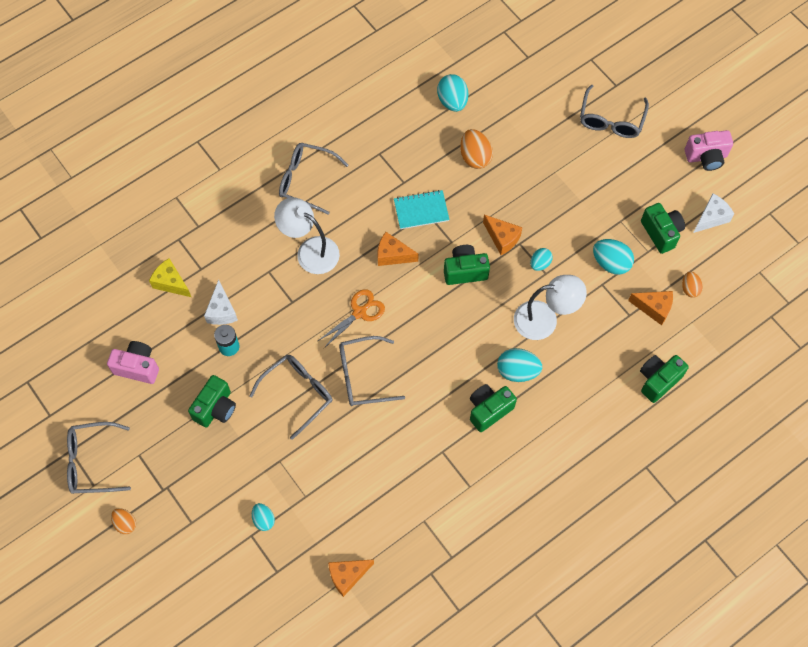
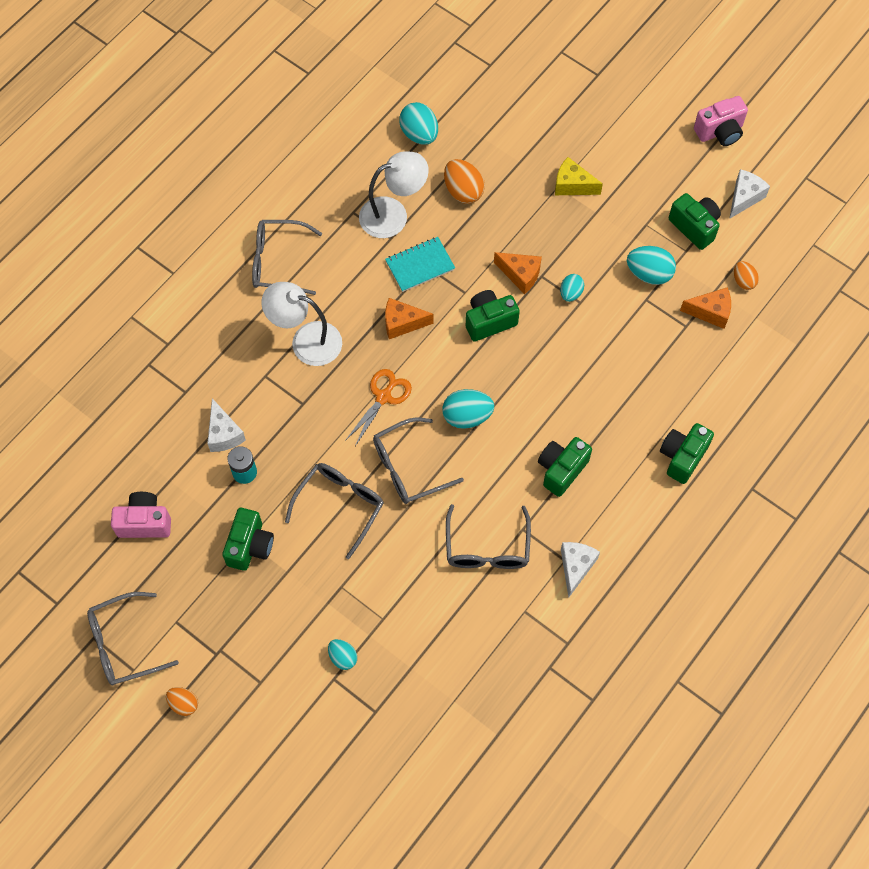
camera: 15 degrees left, 0 degrees up
yellow cheese [149,258,191,297] -> yellow cheese moved to [555,157,603,195]
orange cheese [328,559,374,597] -> none
turquoise egg [497,348,542,382] -> turquoise egg moved to [442,389,494,429]
white lamp [514,275,587,340] -> white lamp moved to [359,152,429,238]
grey glasses [580,85,649,138] -> grey glasses moved to [446,504,531,569]
green camera [640,355,689,403] -> green camera moved to [660,423,714,484]
none -> white cheese [561,542,600,598]

